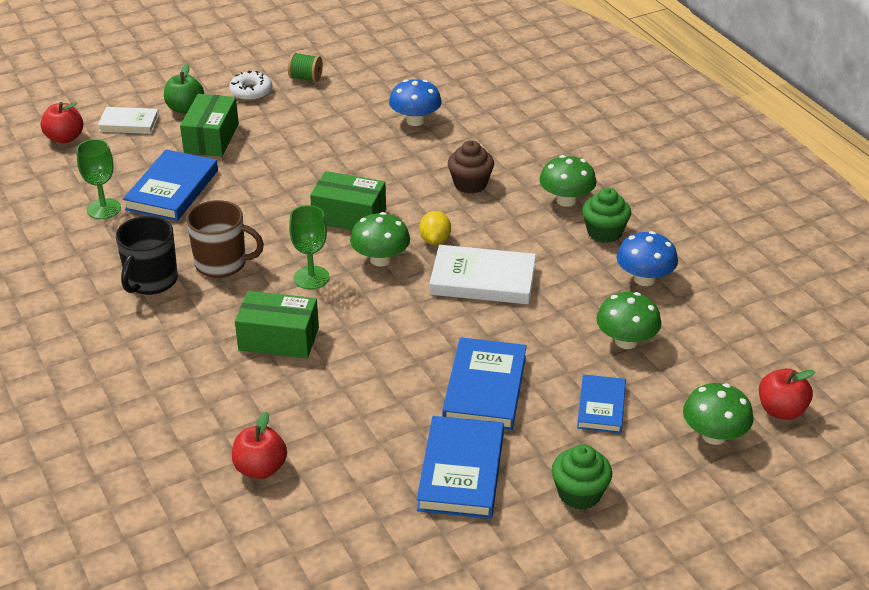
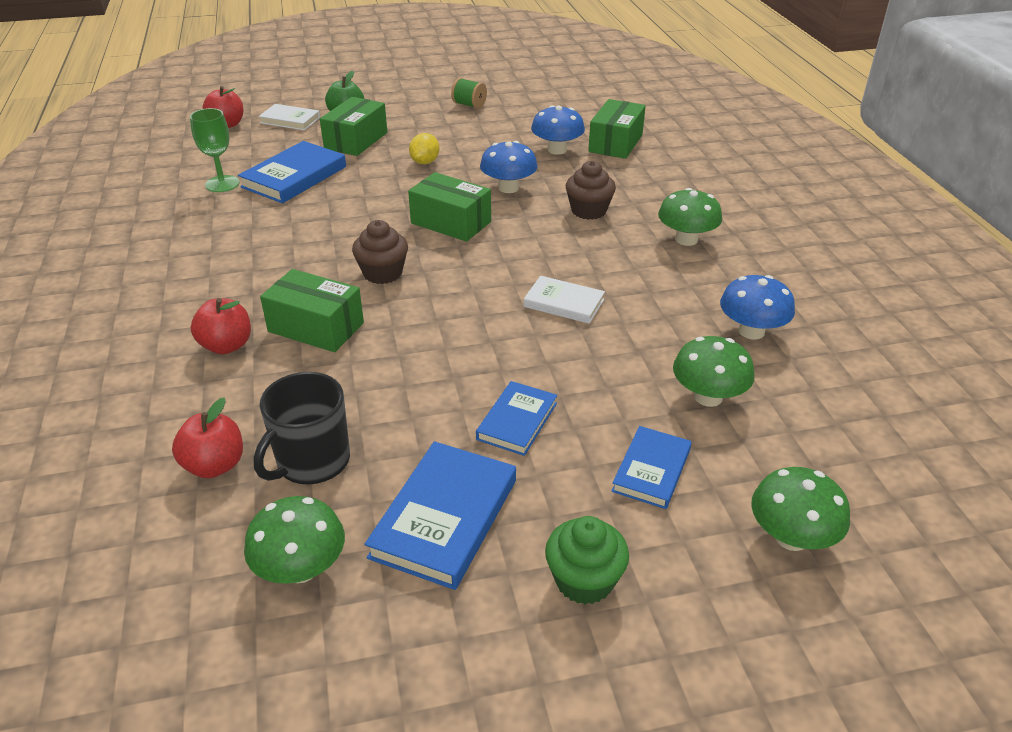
camera: 15 degrees right, 0 degrees up
black mug [116,216,178,295] -> black mug moved to [254,372,350,484]
brown mug [186,200,264,278] -> none
white donut [229,70,272,101] -> none
green goblet [289,205,330,289] -> brown cupcake [352,220,408,284]
green mushroom [350,212,410,266] -> green mushroom moved to [244,496,345,584]
yellow lemon [419,211,451,245] -> yellow lemon moved to [409,133,439,164]
white book [429,245,536,304] -> white book [524,276,605,324], size x0.62
blue book [442,337,527,431] -> blue book [476,381,557,456], size x0.62
green cupcake [582,188,631,243] -> none
red apple [759,368,815,420] -> red apple moved to [191,298,251,354]
none -> blue mushroom [480,141,538,193]
none -> green box [588,99,646,159]

